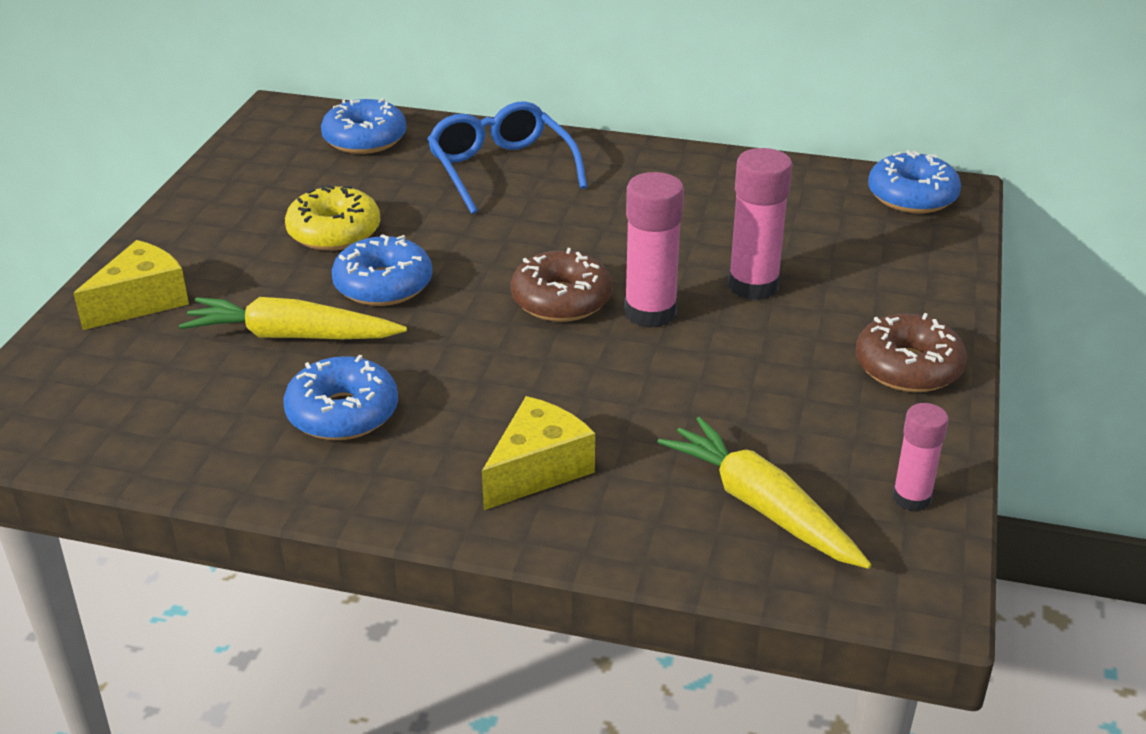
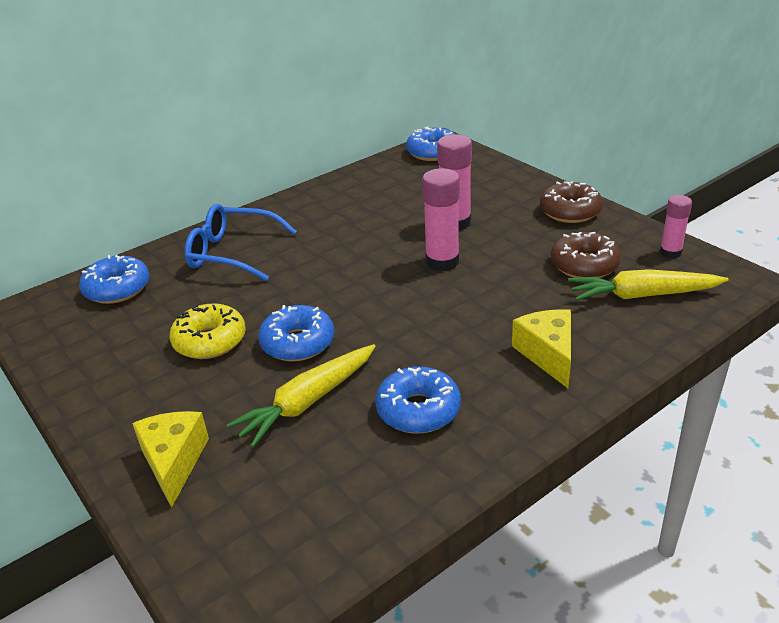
camera: 50 degrees left, 0 degrees up
brown donut [511,248,612,322] -> brown donut moved to [550,232,621,278]

